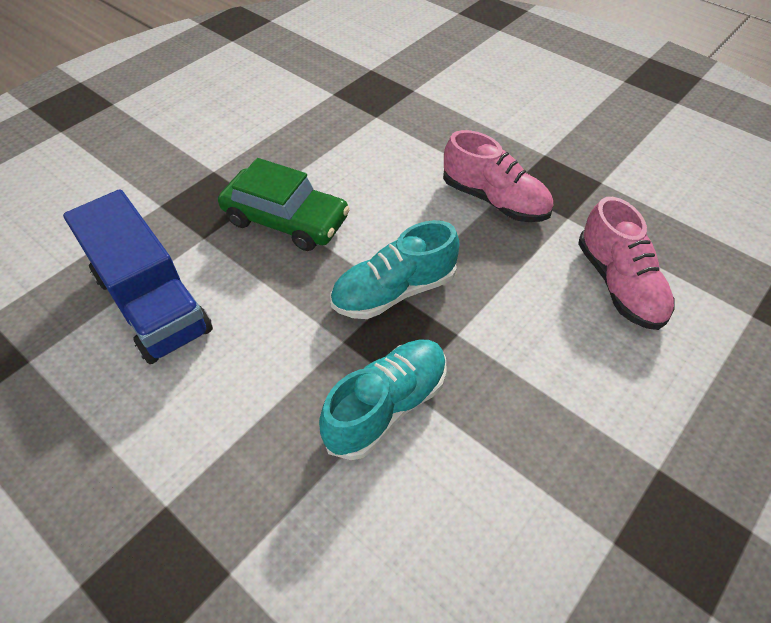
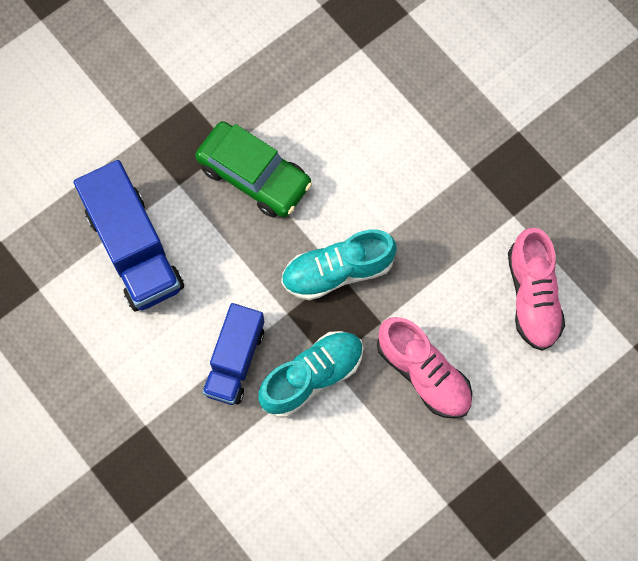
camera: 10 degrees right, 20 degrees up
pink shoe [443,130,553,222] -> pink shoe moved to [377,317,472,419]
none -> blue truck [202,303,264,405]

